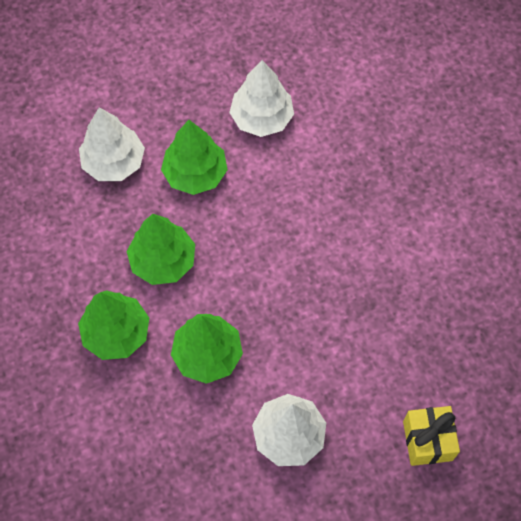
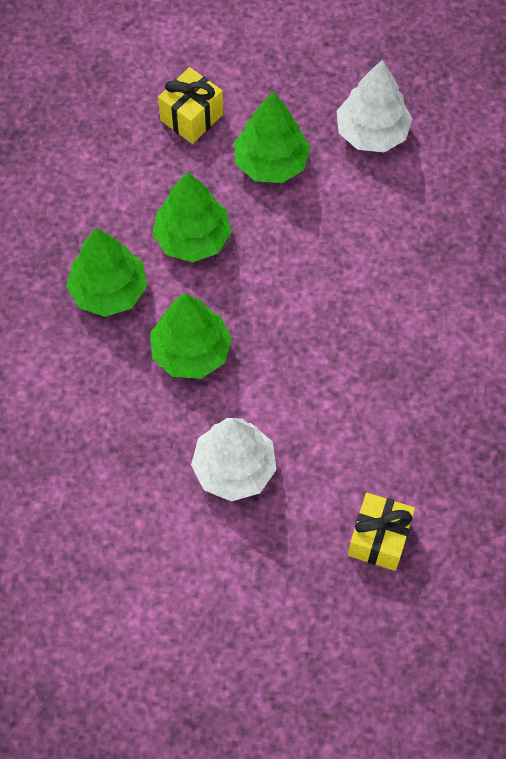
camera: 25 degrees right, 0 degrees up
white tree [79,107,145,181] -> yellow gift [158,67,223,144]

